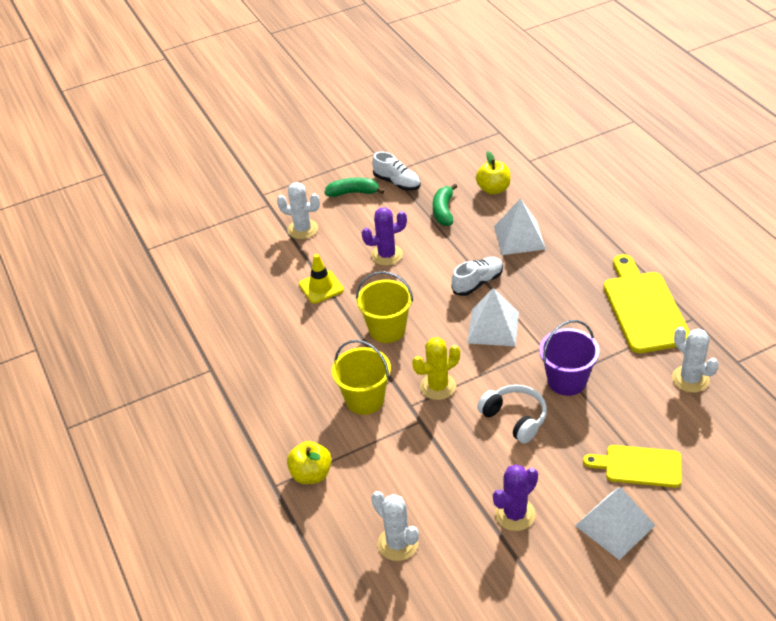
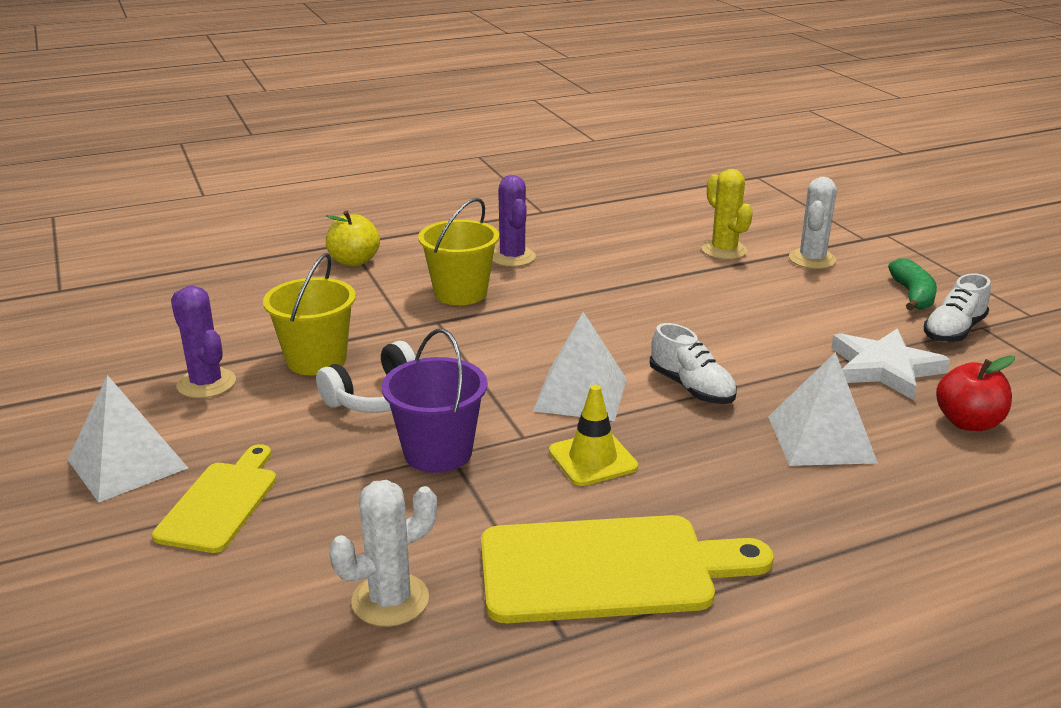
camera: 90 degrees right, 15 degrees down
yellow traffic cone [299,254,344,304] -> yellow traffic cone moved to [549,385,638,486]
yellow bucket [356,271,413,343] -> yellow bucket moved to [263,253,356,375]
purple cactus [362,207,407,266] -> purple cactus moved to [492,175,536,267]
white cactus [371,491,419,561] -> none
yellow cactus [412,337,460,400] -> yellow cactus moved to [701,169,753,260]
green banana [433,184,457,226] -> white star [831,329,950,400]
yellow apple [476,151,511,195] -> red apple [936,356,1015,431]

